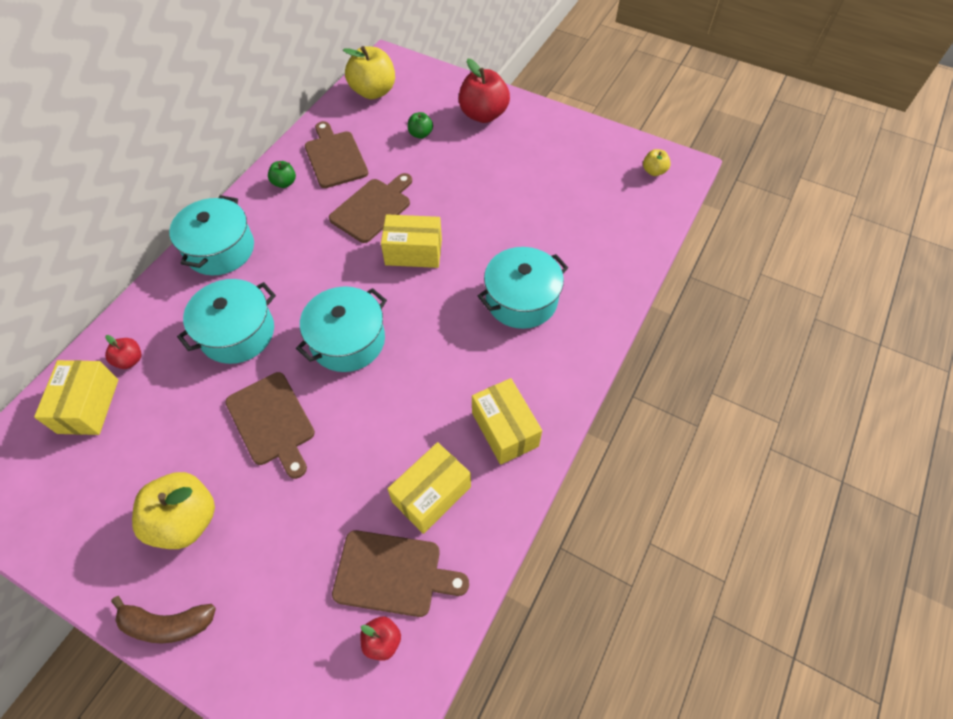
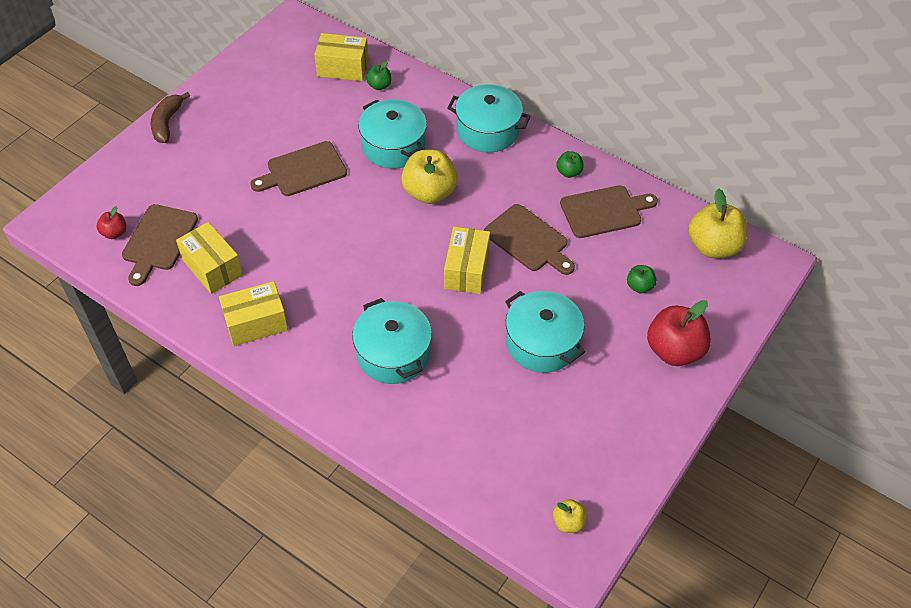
camera: 95 degrees right, 5 degrees down
red apple [105,335,142,369] -> green apple [366,61,391,90]
yellow apple [132,472,215,549] -> yellow apple moved to [401,149,458,204]
turquoise pot [296,286,387,372] -> turquoise pot moved to [505,291,585,373]

